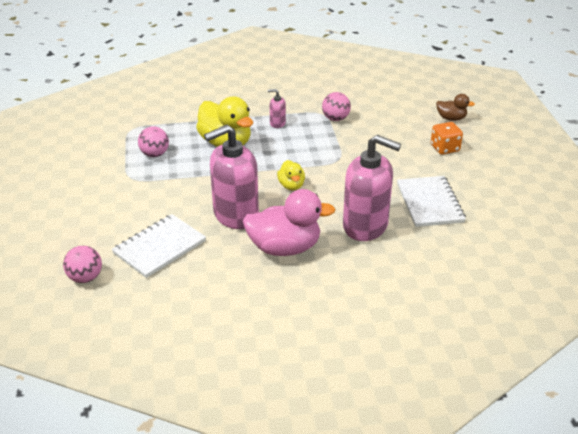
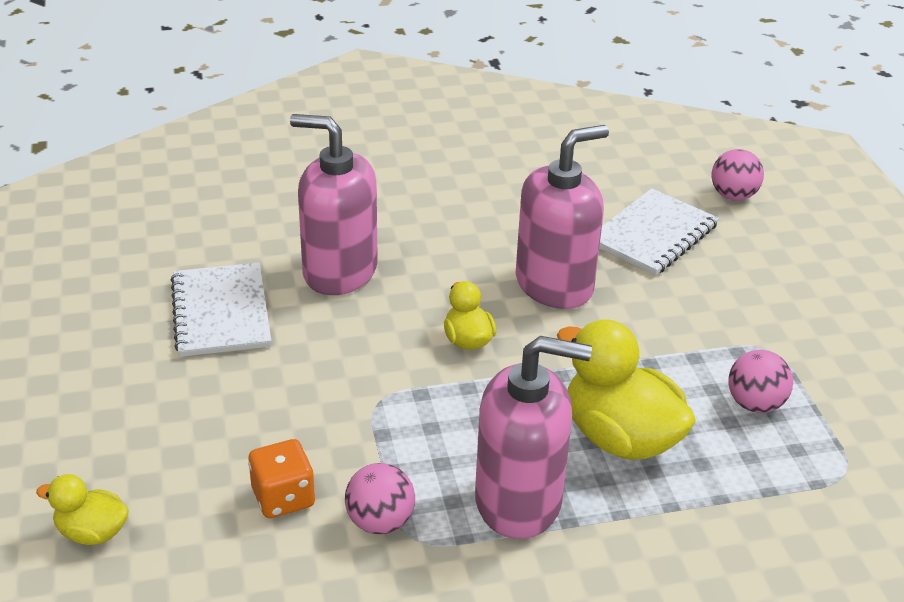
camera: 175 degrees right, 0 degrees up
pink duck [243,189,336,256] -> none
pink soap dispenser [267,89,286,128] -> pink soap dispenser [475,336,592,539], size x2.33
orange dice [431,122,463,155] -> orange dice moved to [248,439,315,518]
brown duck [436,94,475,121] -> yellow duck [36,474,129,545]

